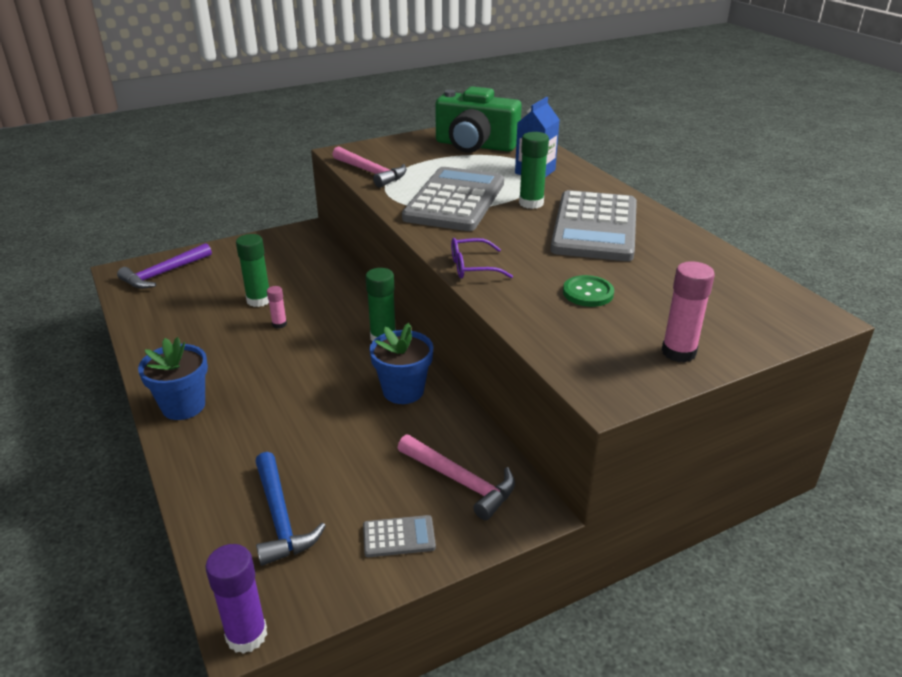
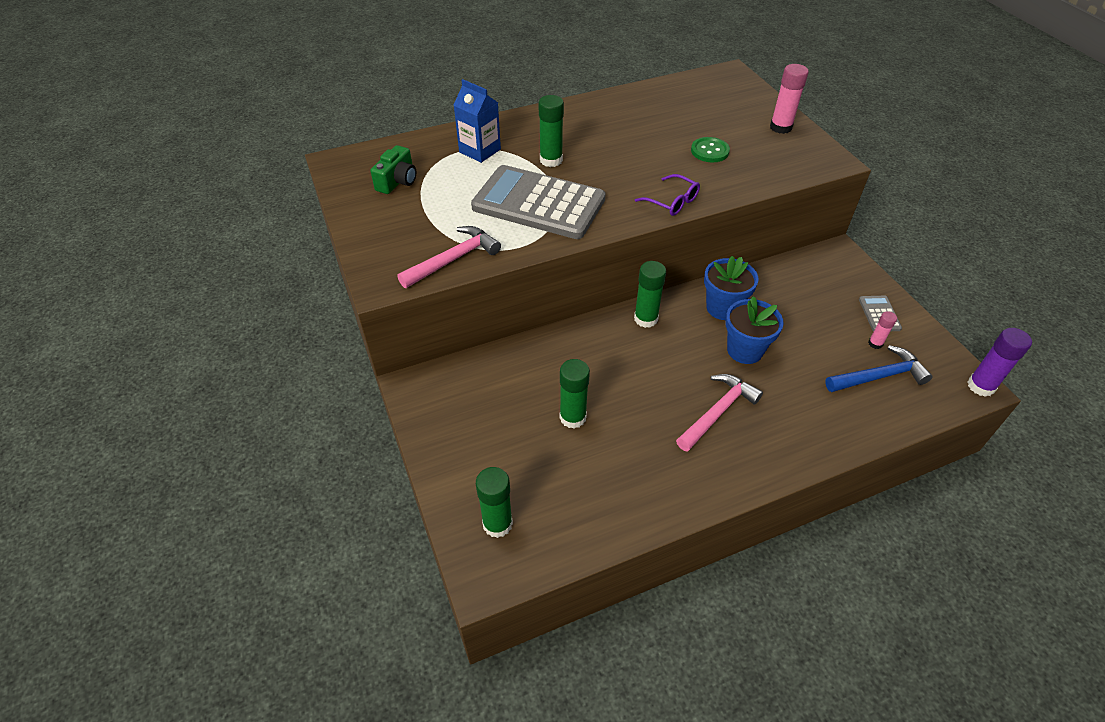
camera: 85 degrees left, 15 degrees up
purple hammer [117,243,212,289] -> green glue stick [476,467,513,538]
blue flower pot [138,337,208,420] -> blue flower pot moved to [725,296,784,364]
pink glue stick [267,286,287,329] -> pink glue stick moved to [868,311,897,349]
pink hammer [398,435,515,520] -> pink hammer moved to [676,374,763,452]
green camera [435,86,522,153] -> green camera [370,145,416,194], size x0.52
purple glasses [451,238,513,278] -> purple glasses turned 45 degrees counterclockwise [635,174,700,216]
grey calculator [550,190,637,261] -> none

